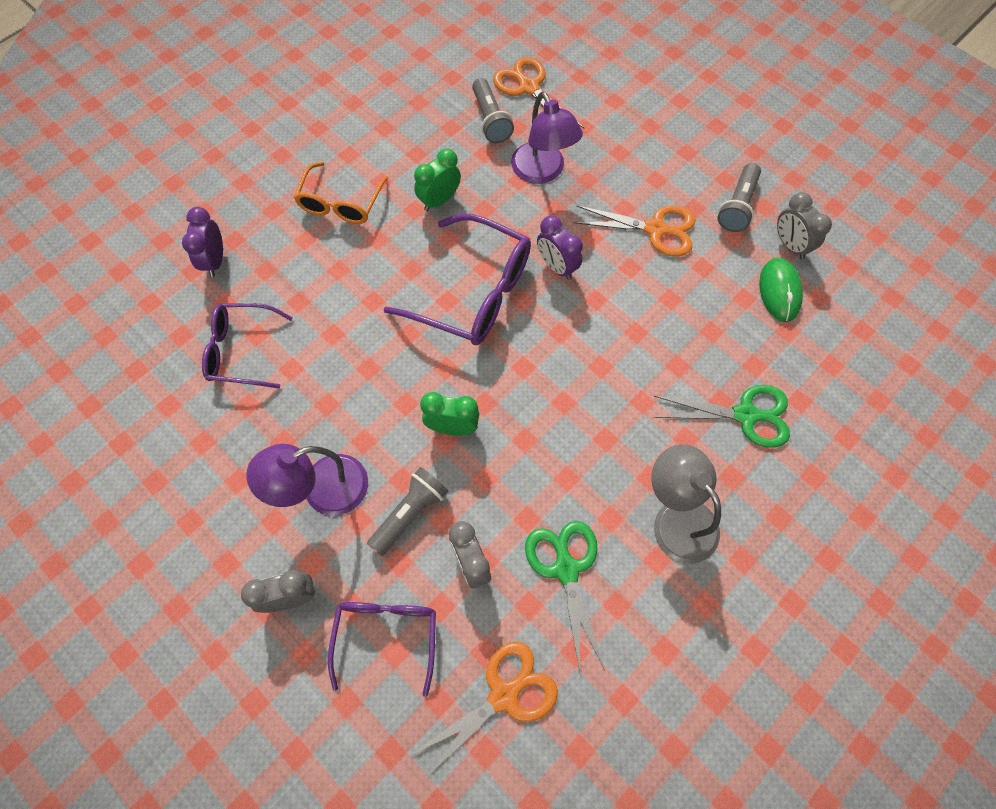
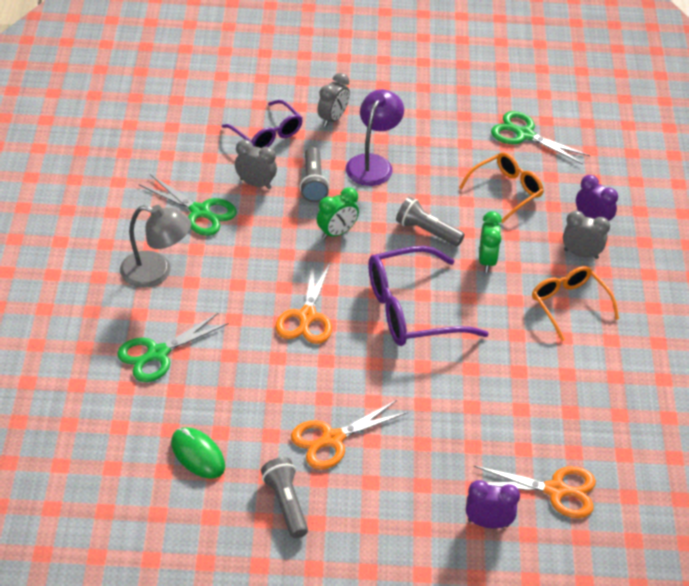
camera: 135 degrees right, 20 degrees down
purple glasses [202,303,293,388] -> orange glasses [459,152,544,223]
orange scissors [410,642,558,779] -> orange scissors moved to [275,262,332,344]
green clock [414,149,461,211] -> green clock moved to [479,211,502,273]
grey flashlight [472,78,514,143] -> grey flashlight moved to [396,197,465,246]
purple lamp [511,92,583,184] -> none
purple clock [537,216,583,280] -> purple clock moved to [466,480,520,528]
grey clock [777,192,832,260] -> grey clock moved to [563,210,610,259]
none -> green scissors [491,111,590,165]

